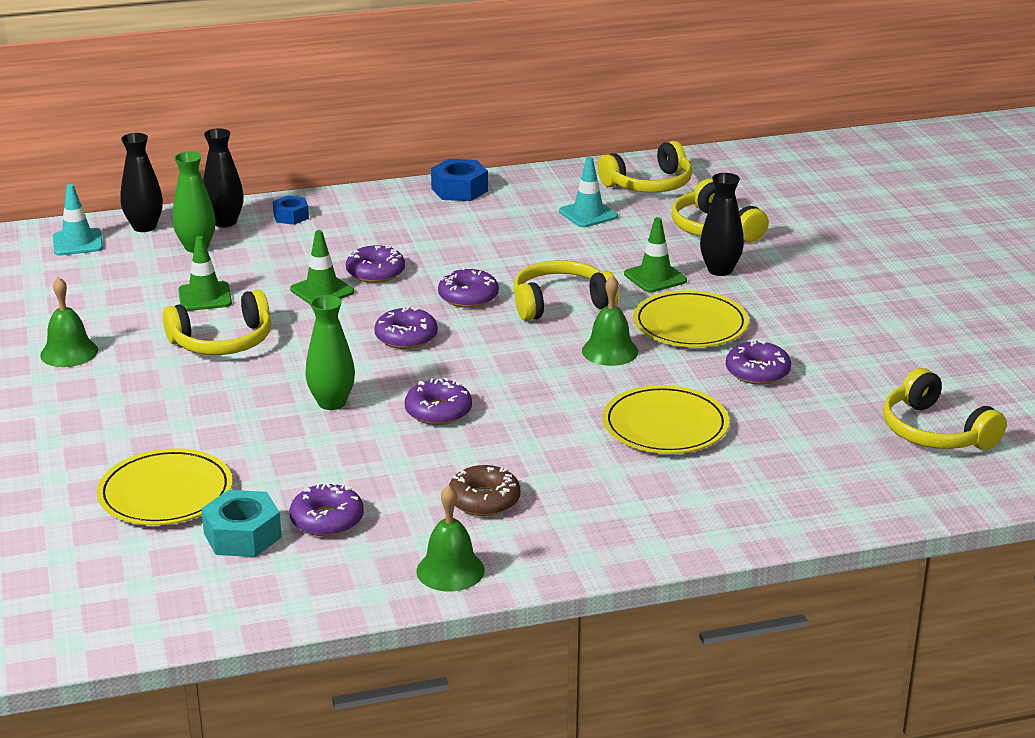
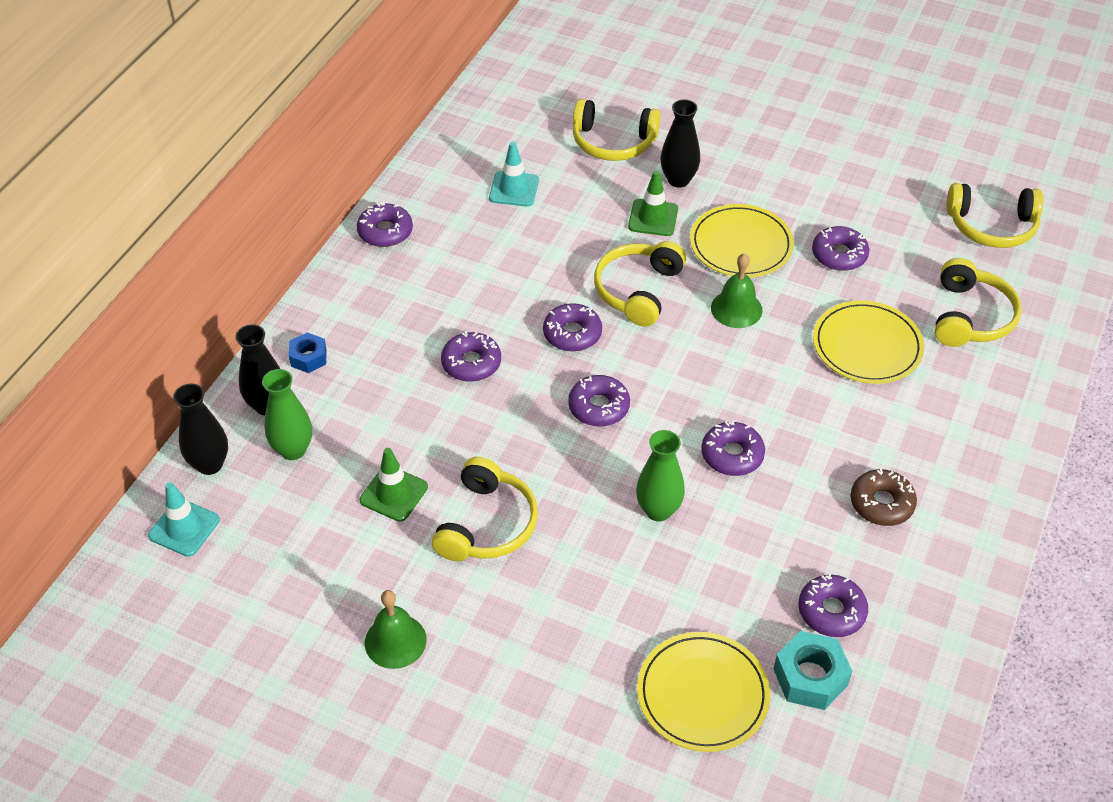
camera: 50 degrees left, 20 degrees up
green traffic cone [290,230,354,305] -> none
green bell [416,485,485,591] -> none
blue nut [431,159,488,201] -> purple donut [357,202,413,247]
yellow headphones [598,141,692,193] -> yellow headphones moved to [935,258,1022,347]

